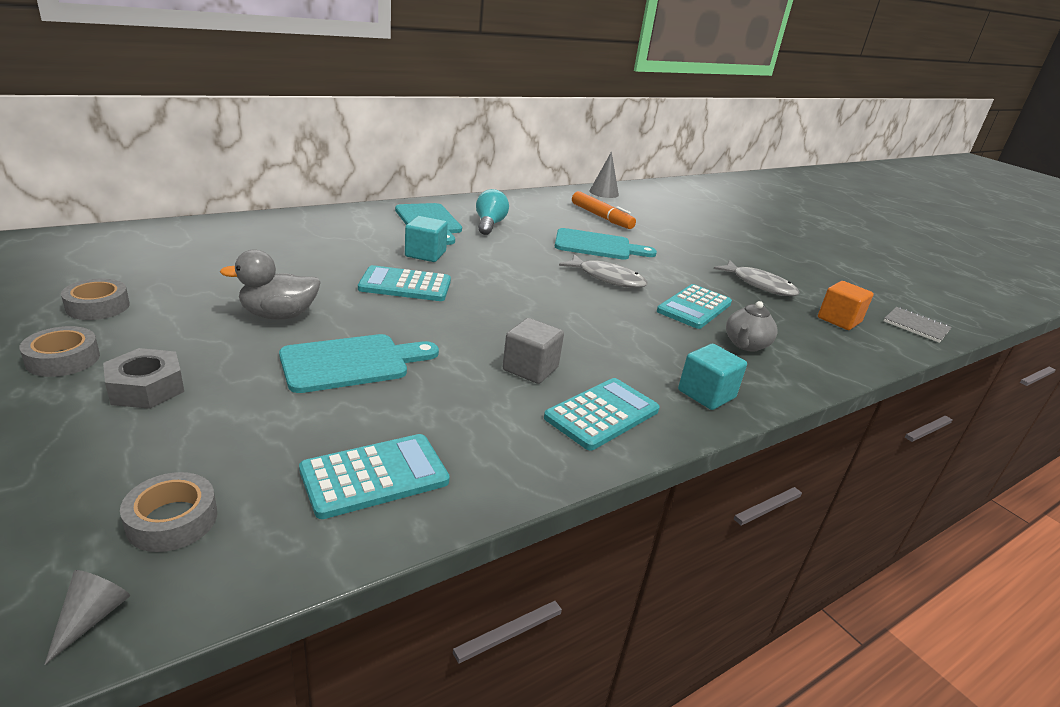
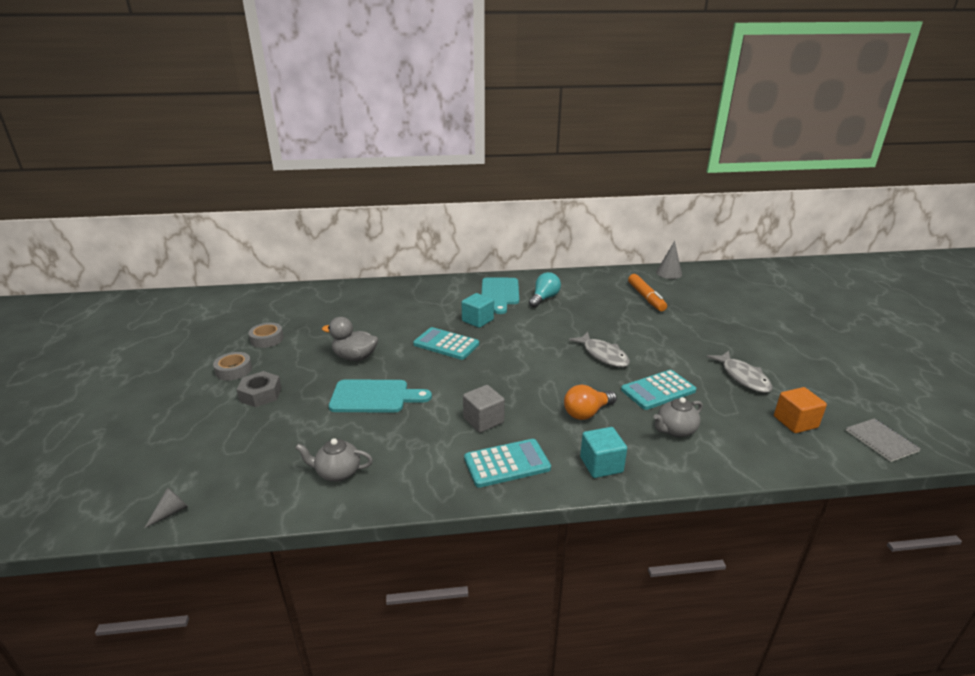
camera: 30 degrees right, 0 degrees up
grey tape [120,472,217,552] -> none
turquoise calculator [299,434,450,519] -> grey teapot [295,438,373,482]
turquoise cutting board [555,228,657,260] -> none
none -> orange light bulb [564,385,617,420]

